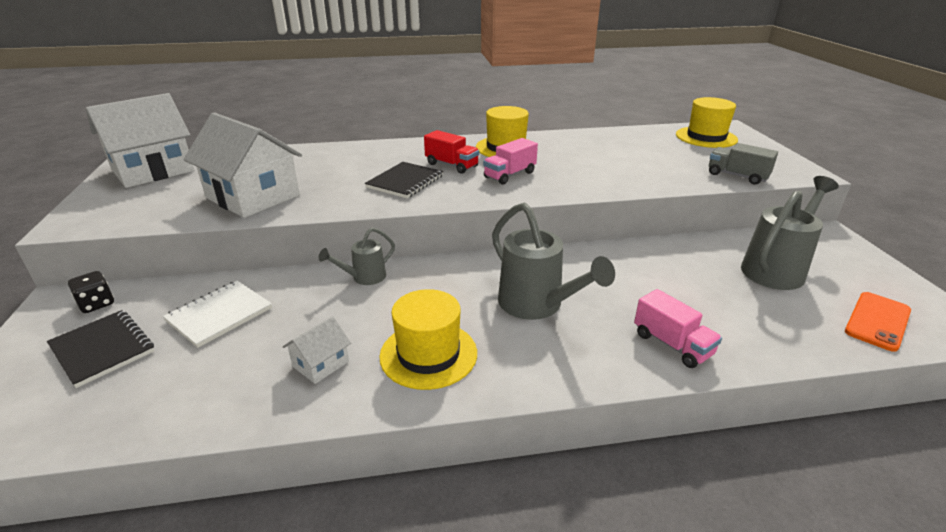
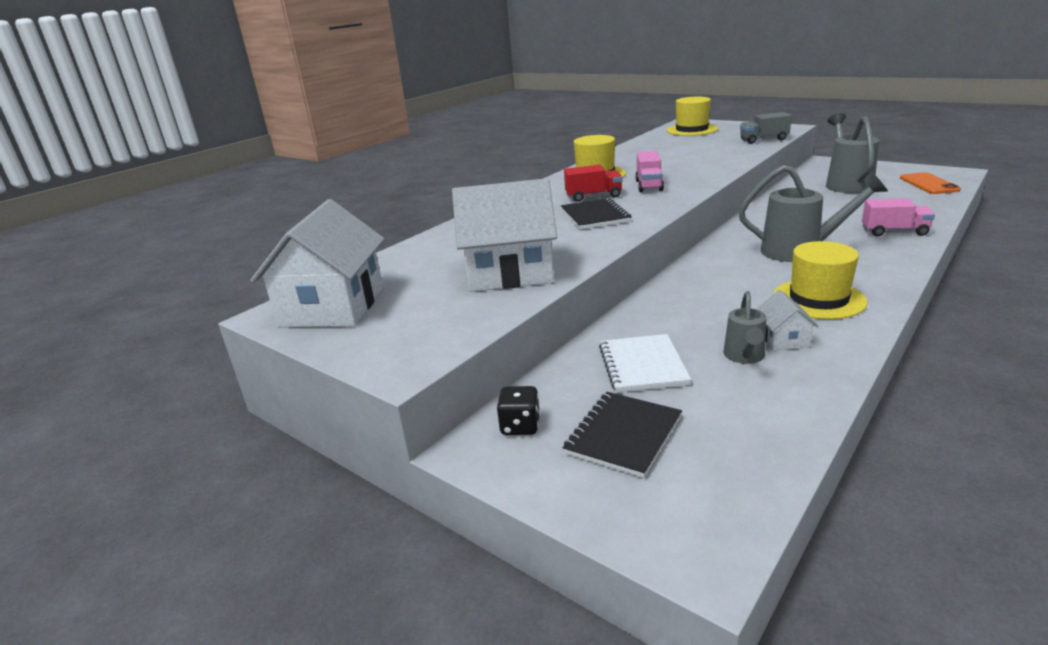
camera: 40 degrees left, 5 degrees down
black notebook [47,310,154,388] -> black notebook turned 60 degrees counterclockwise [562,392,682,478]
grey watering can [319,227,395,285] -> grey watering can moved to [723,291,766,364]

